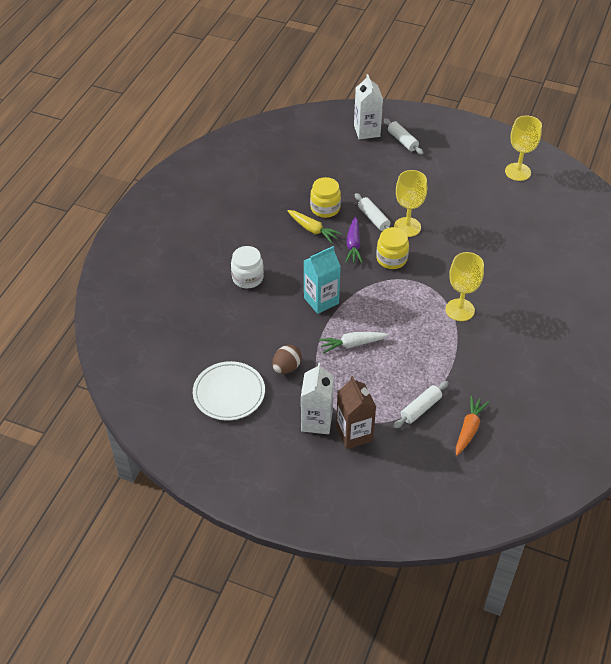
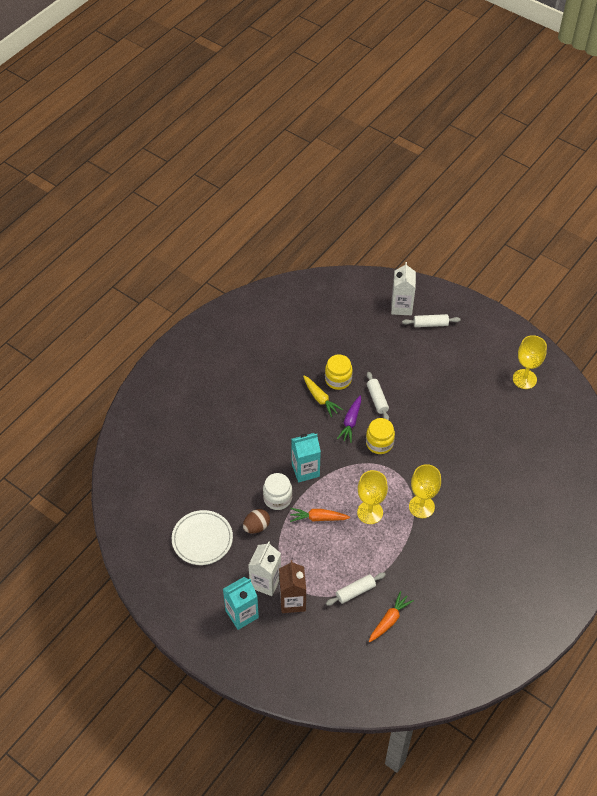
camera: 15 degrees right, 5 degrees up
white jar [231,246,264,288] -> white jar moved to [263,473,292,510]
white carrot [319,332,389,353] -> orange carrot [290,508,350,522]
white rolling pin [384,118,423,155] -> white rolling pin turned 75 degrees counterclockwise [402,314,460,327]
yellow goblet [394,170,427,237] -> yellow goblet moved to [357,470,388,524]
none -> turquoise carton [223,577,259,630]

